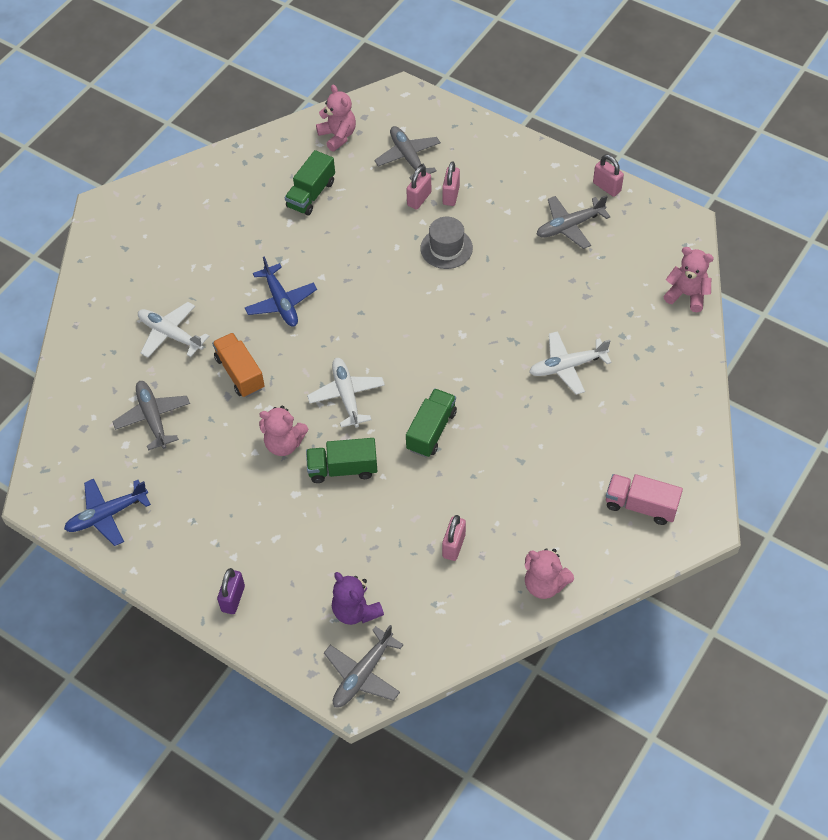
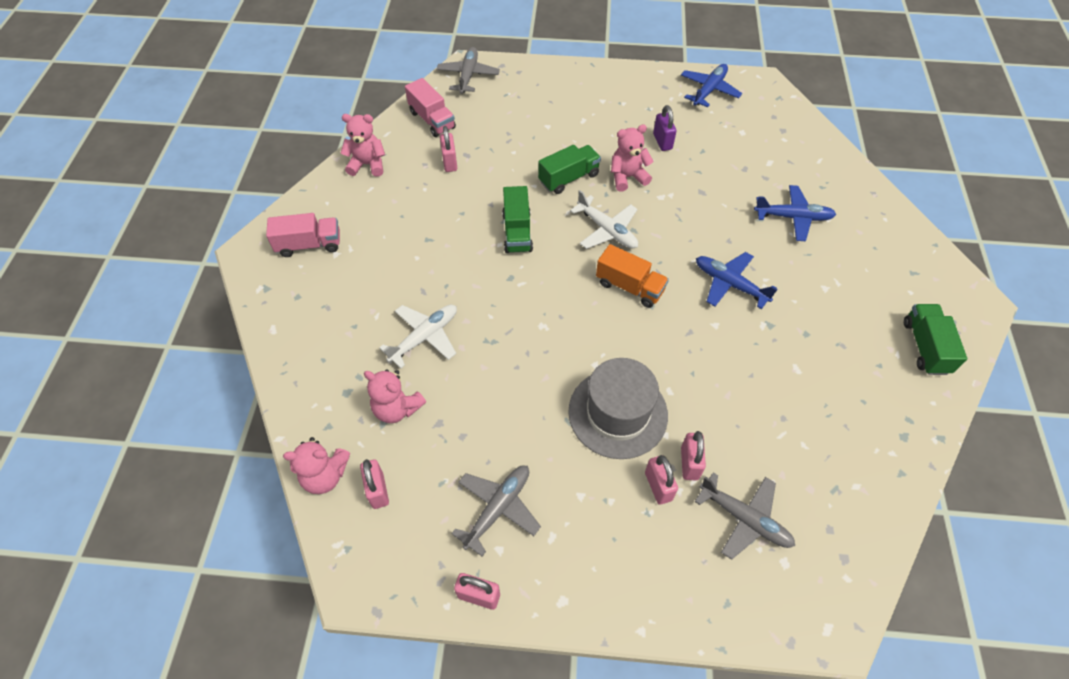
camera: 150 degrees right, 0 degrees up
grey plane [112,381,190,451] -> none
white plane [138,302,209,358] -> blue plane [754,185,836,241]
orange truck [212,333,265,397] -> orange truck moved to [596,244,669,308]
purple padlock [217,568,245,614] -> purple padlock moved to [653,105,677,151]
green truck [285,150,335,216] -> green truck moved to [904,304,967,375]
pink teddy bear [316,85,356,151] -> pink teddy bear moved to [364,369,426,423]
purple teddy bear [332,572,384,625] -> none
grey hat [420,217,473,269] -> grey hat [568,358,668,459], size x1.58
none -> pink padlock [360,459,389,509]
none -> pink truck [405,78,456,137]

